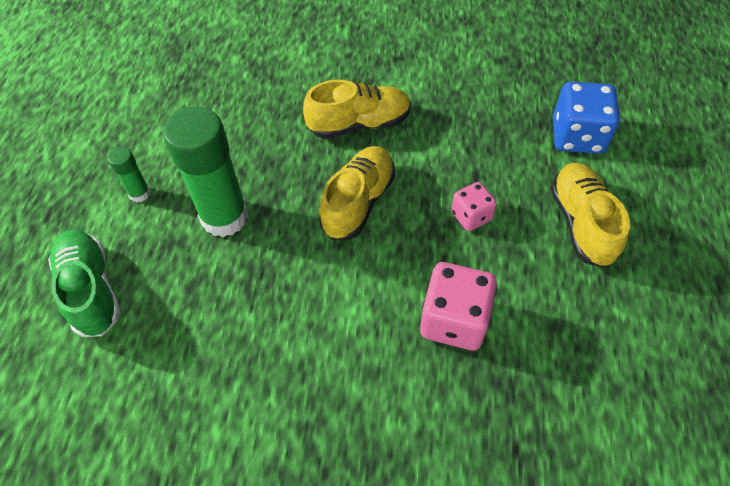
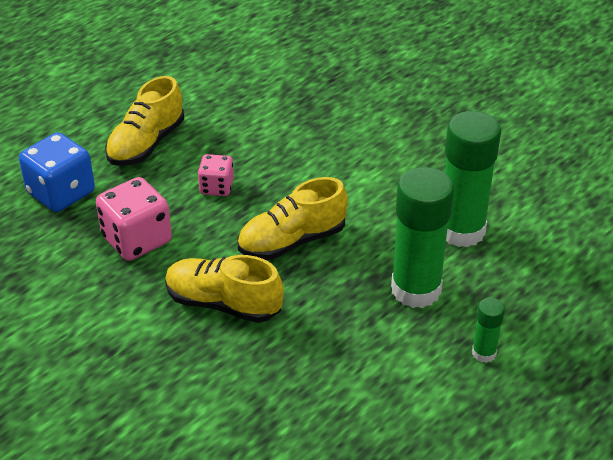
camera: 145 degrees left, 15 degrees down
green shoe [48,230,121,337] -> none
pink dice [420,262,497,350] -> pink dice moved to [96,177,172,261]
none -> green glue stick [445,111,501,247]

